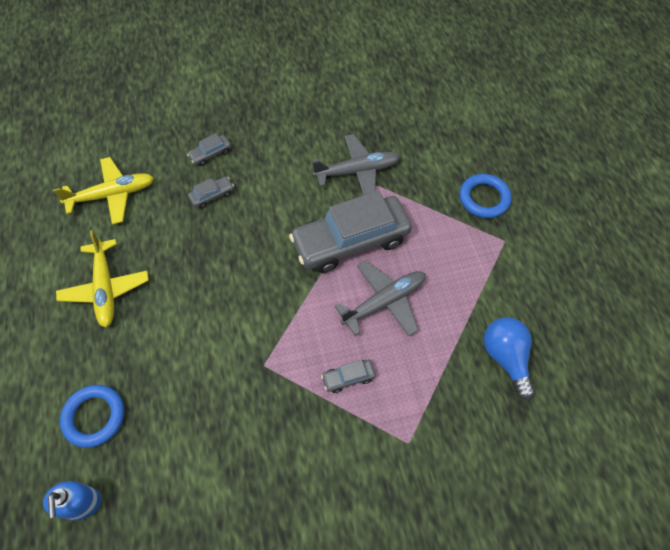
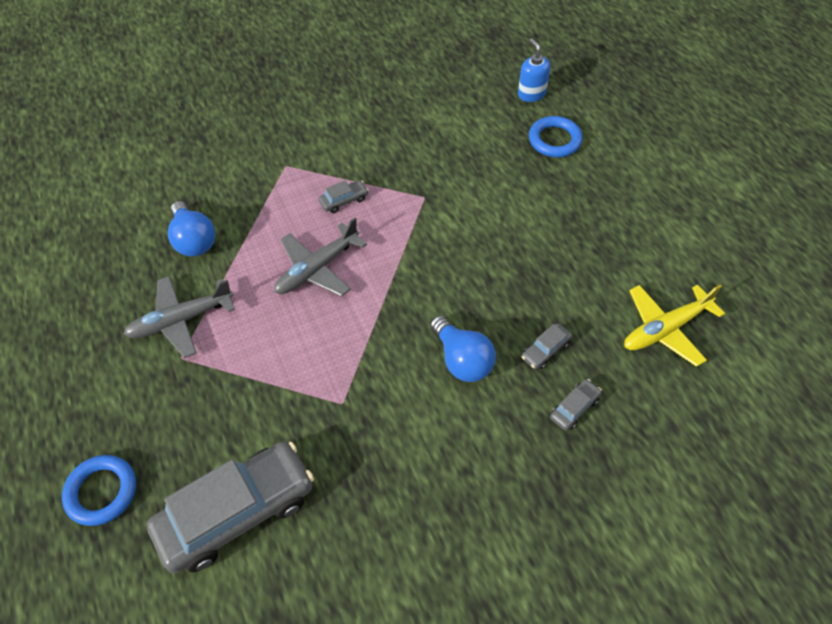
camera: 170 degrees right, 5 degrees down
yellow plane [56,230,149,328] -> none
grey car [289,191,412,273] -> grey car moved to [147,442,314,573]
grey plane [312,134,400,195] -> grey plane moved to [123,276,235,358]
blue ring [459,174,512,218] -> blue ring moved to [62,455,136,526]
none -> blue light bulb [430,316,496,382]

